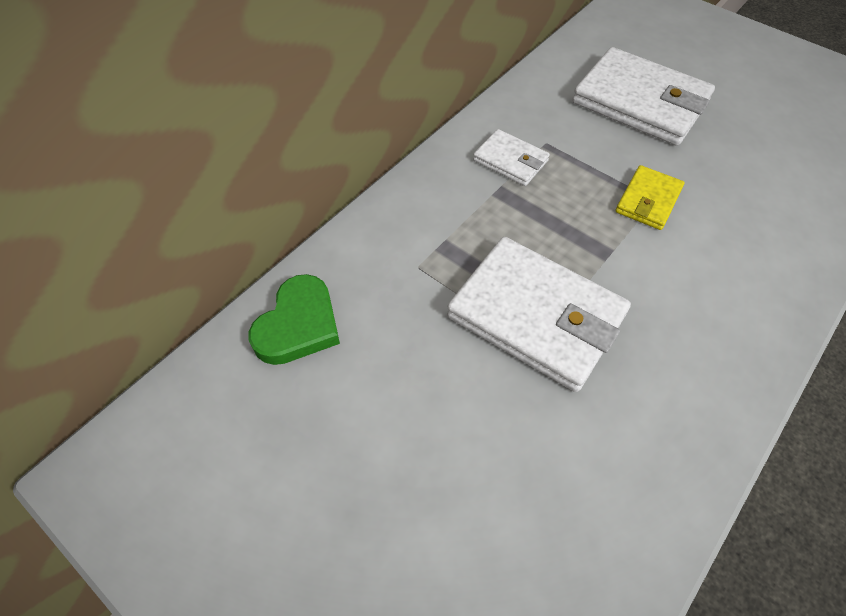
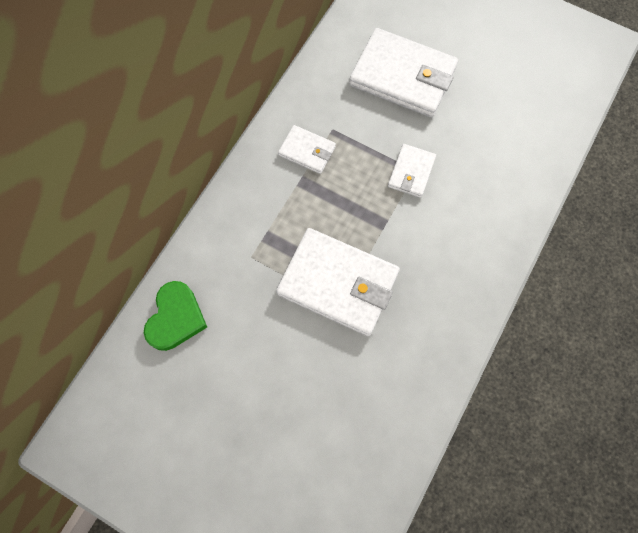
camera: 10 degrees left, 15 degrees up
yellow wallet [615,165,685,230] -> white wallet [388,144,436,198]

